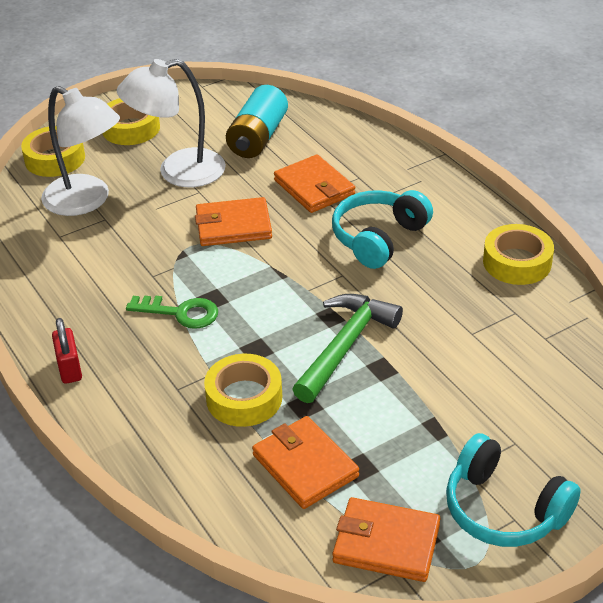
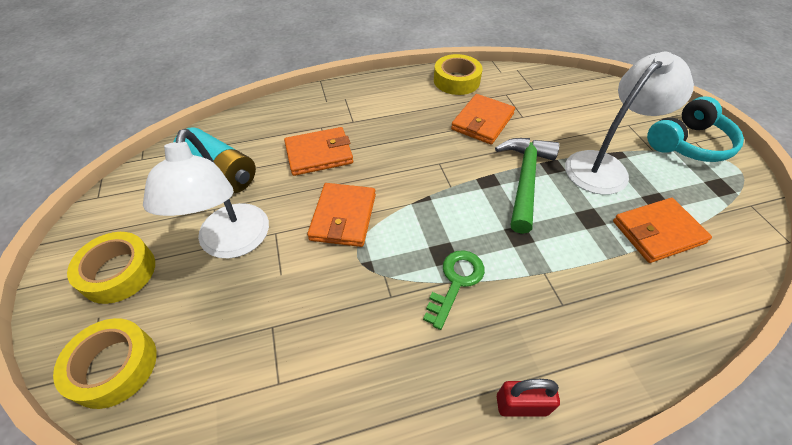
camera: 75 degrees left, 10 degrees up
white lamp [41,86,120,216] -> white lamp moved to [565,52,694,195]
yellow tape [204,354,282,427] -> none
green hammer [292,294,403,403] -> green hammer turned 60 degrees clockwise [495,138,560,234]
turquoise headphones [332,190,433,269] -> none
orange wallet [332,497,440,582] -> orange wallet moved to [451,94,515,145]

